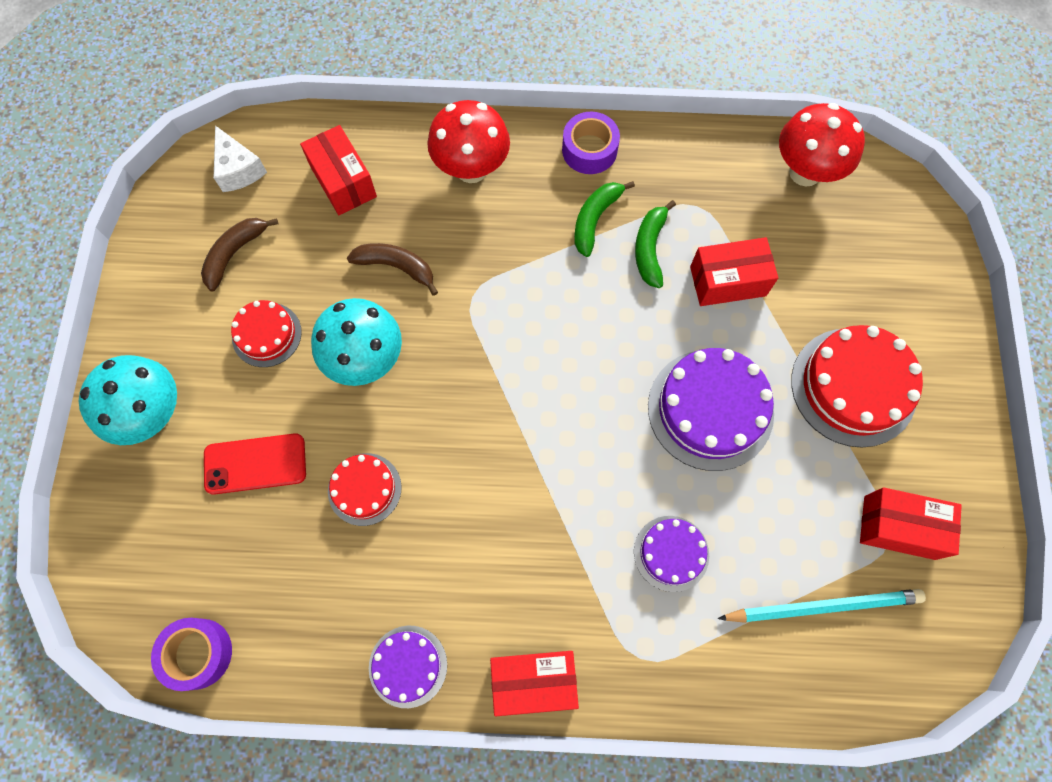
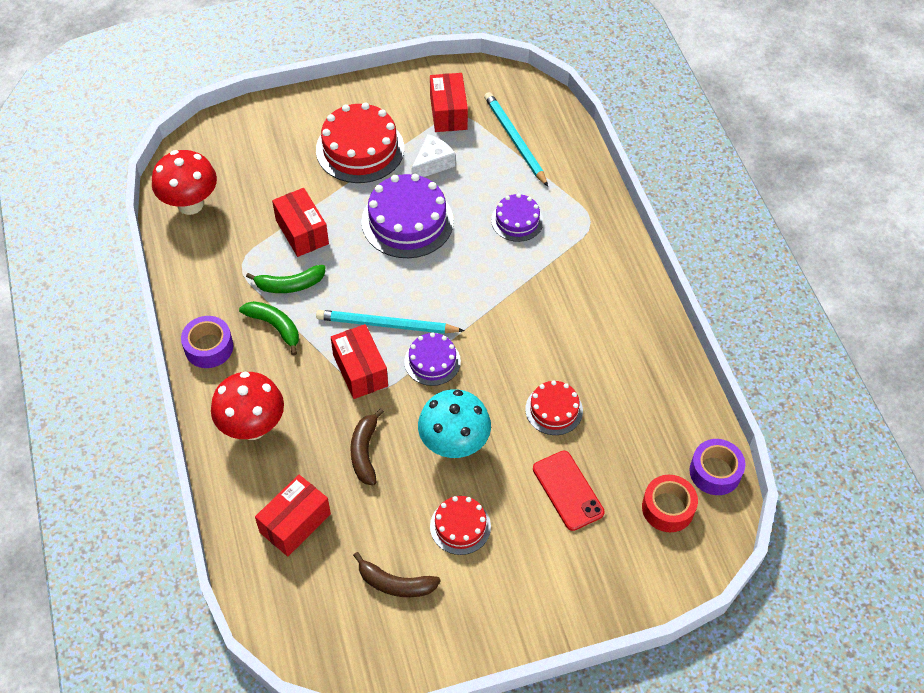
camera: 110 degrees left, 15 degrees down
turquoise mushroom [79,355,177,445] -> none
white cheese [214,126,267,192] -> white cheese moved to [411,134,455,177]
purple cake [369,626,447,708] -> purple cake moved to [404,333,461,386]
red box [490,651,579,716] -> red box moved to [331,324,388,399]
green banana [574,181,635,257] -> green banana turned 150 degrees counterclockwise [239,301,299,355]
none -> turquoise pencil [316,310,465,334]
none -> red tape [642,475,698,532]

